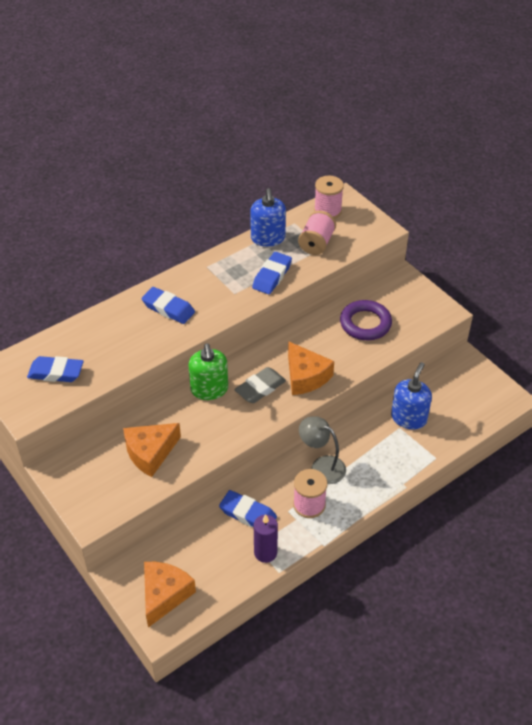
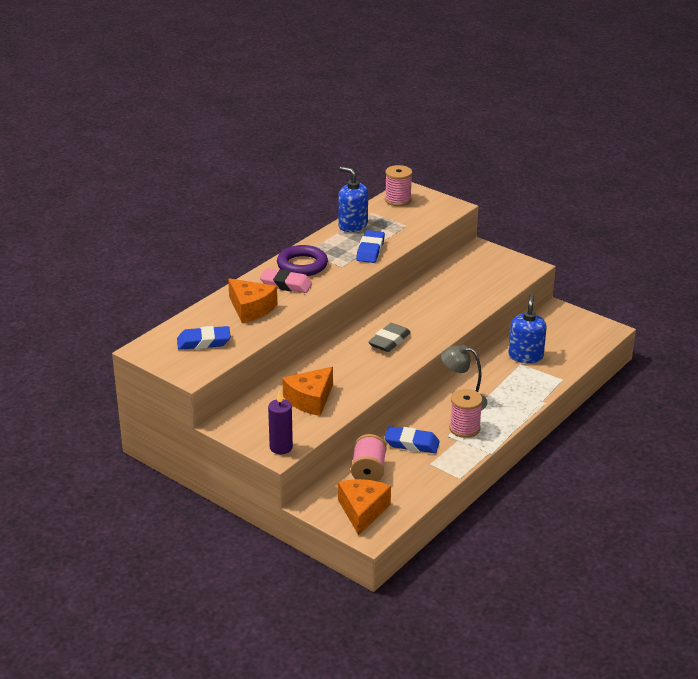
camera: 15 degrees left, 15 degrees down
blue eraser [142,287,195,324] -> pink eraser [260,268,312,293]
green soap dispenser [189,343,228,400] -> none
blue soap dispenser [250,188,286,247] -> blue soap dispenser turned 150 degrees clockwise [338,167,368,232]
purple candle [254,514,278,563] -> purple candle moved to [268,391,293,454]
orange cheese [288,341,334,395] -> orange cheese moved to [228,278,277,323]
pink spool [298,211,336,255] -> pink spool moved to [351,434,386,481]
purple ring [340,300,392,340] -> purple ring moved to [277,245,328,276]

